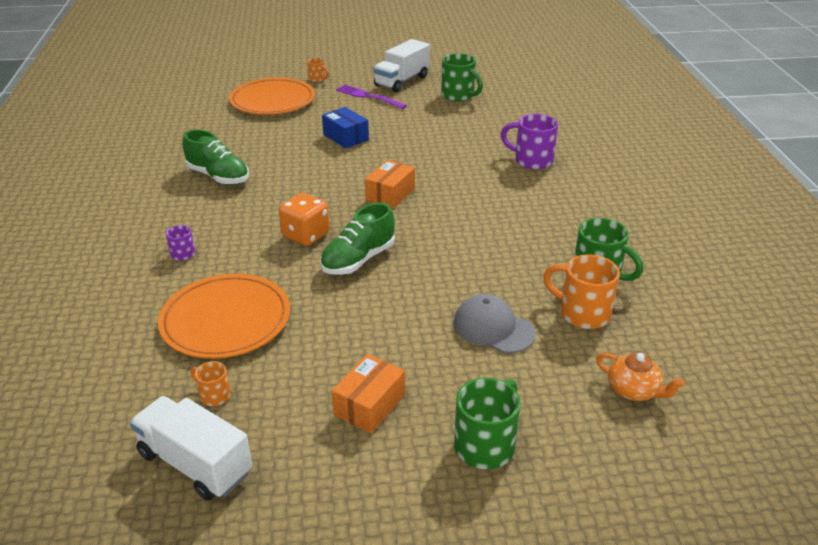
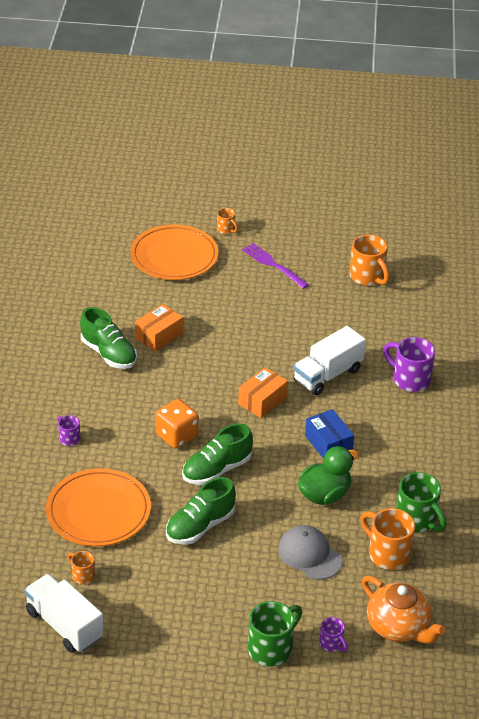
camera: 10 degrees right, 5 degrees up
blue box [322,107,369,148] -> blue box moved to [305,409,354,459]
orange box [331,354,405,433] -> orange box moved to [135,304,183,352]
white truck [373,39,430,92] -> white truck moved to [293,326,366,395]
green mug [441,53,483,101] -> orange mug [350,235,390,286]
orange teapot [596,353,685,401] -> orange teapot [362,576,445,644], size x1.57
none -> green shoe [166,477,236,545]
none -> green duck [298,446,359,505]
none -> purple mug [319,617,348,652]

